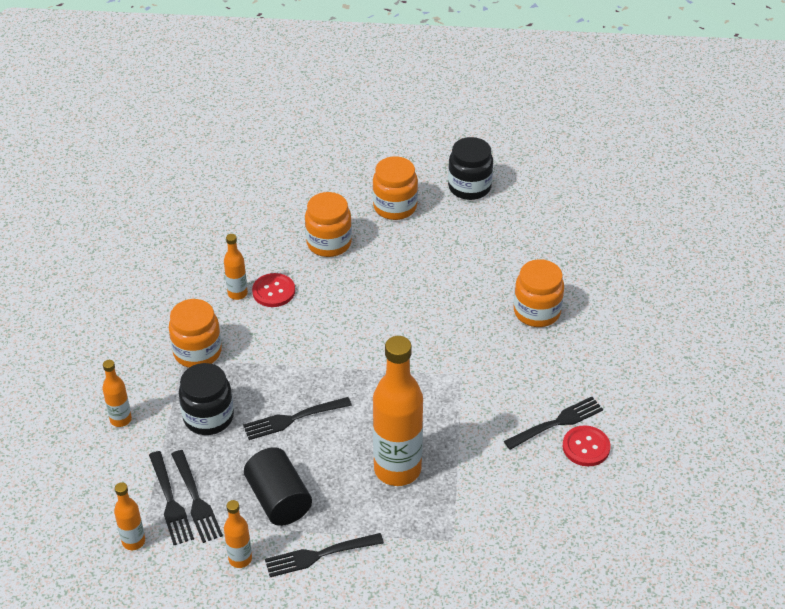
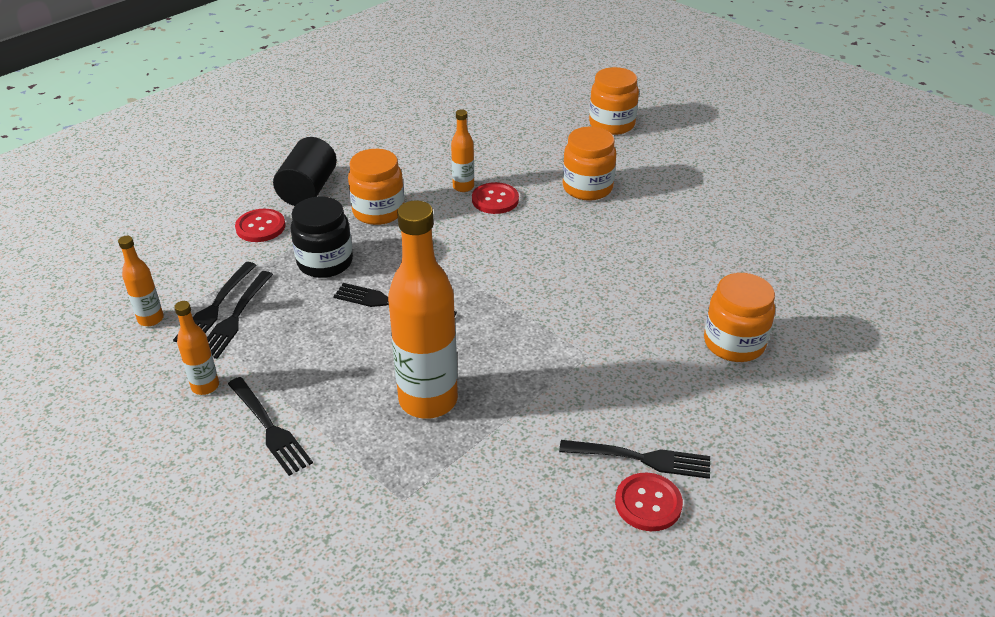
camera: 40 degrees right, 5 degrees down
orange bottle [102,360,132,427] -> red button [235,209,285,242]
black cylinder [244,447,312,526] -> black cylinder moved to [273,137,337,206]
black fork [265,533,384,577] -> black fork turned 150 degrees counterclockwise [228,377,313,476]
orange jar [373,156,418,220] -> orange jar moved to [589,67,639,135]
black jar [448,137,493,200] -> none

